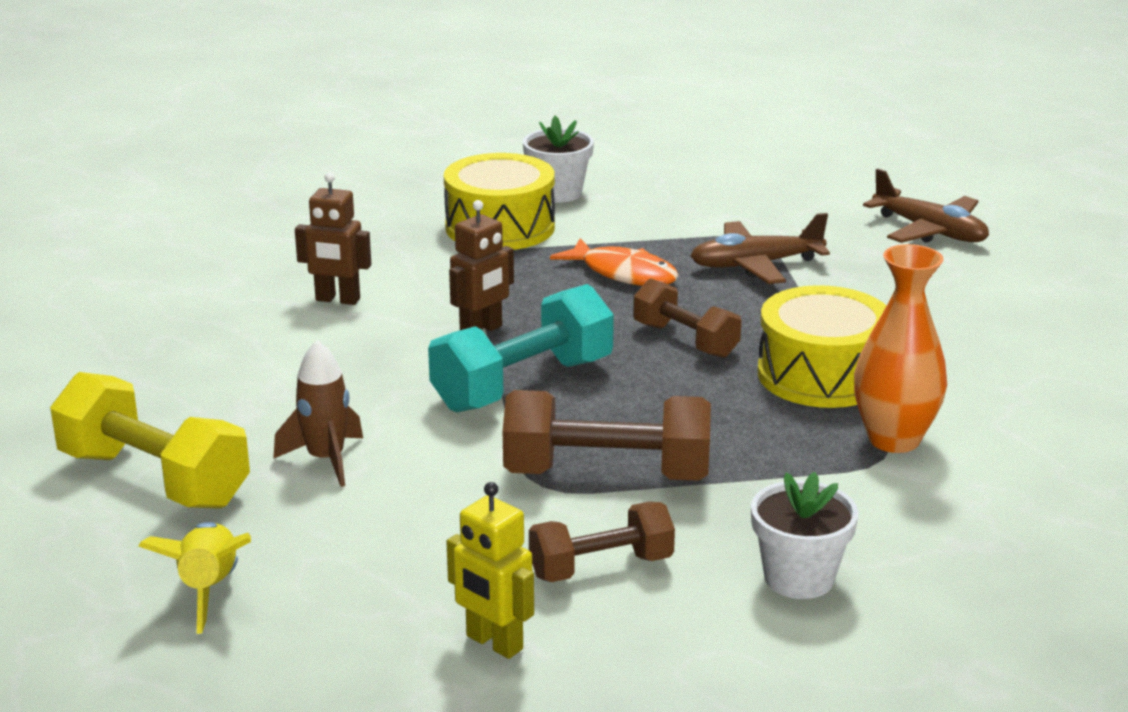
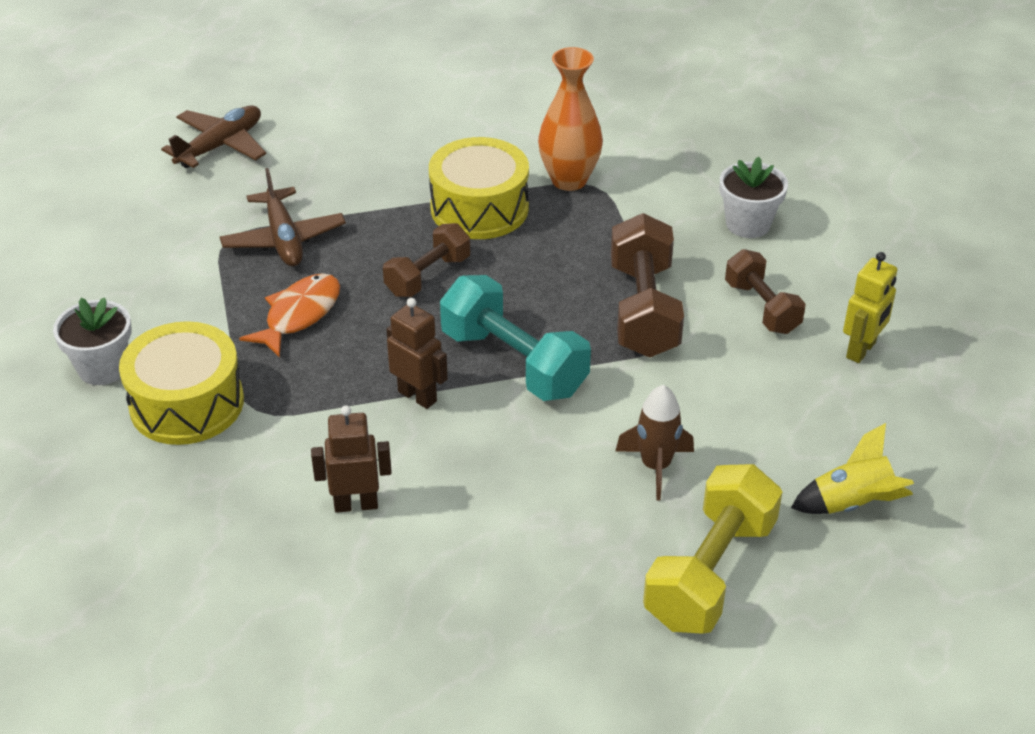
camera: 95 degrees left, 15 degrees up
brown robot [295,172,371,305] -> brown robot turned 105 degrees counterclockwise [311,405,392,513]

